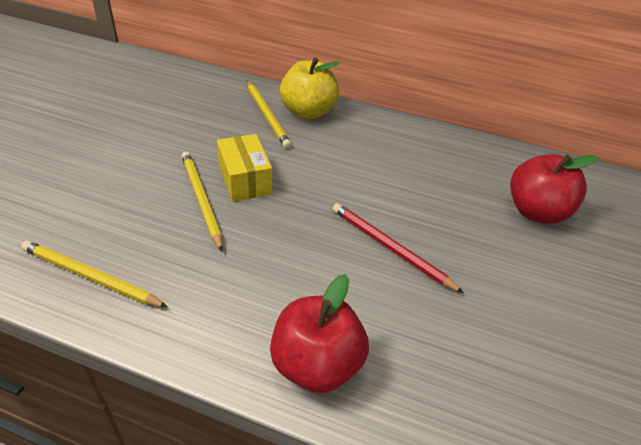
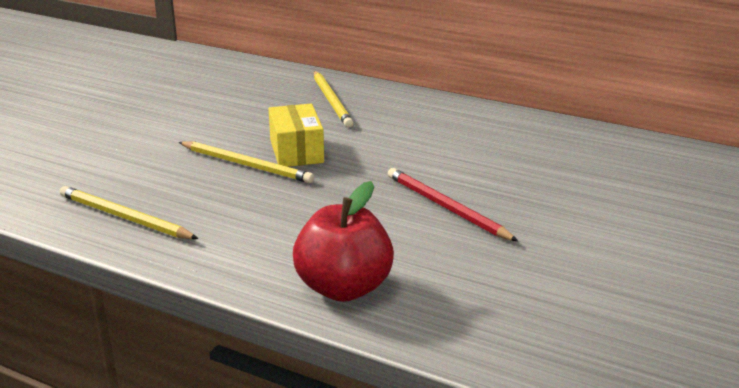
camera: 10 degrees right, 15 degrees down
yellow pencil [181,152,223,251] -> yellow pencil turned 135 degrees clockwise [179,141,314,183]
yellow apple [280,57,340,119] -> none
red apple [510,154,599,224] -> none

